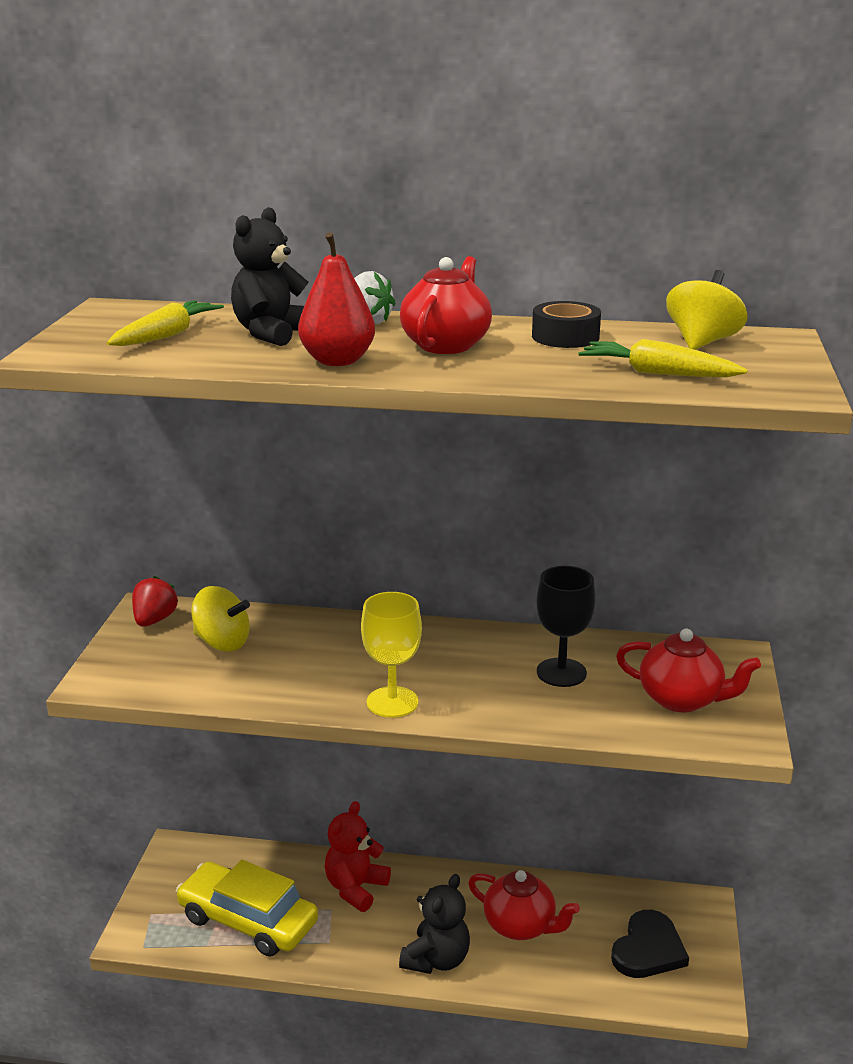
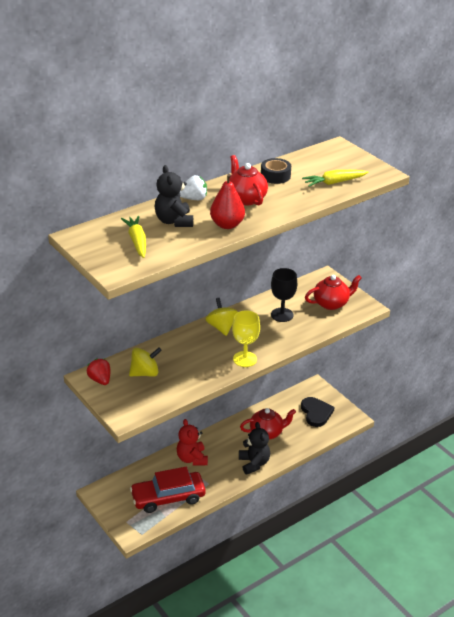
camera: 45 degrees left, 10 degrees up
yellow car [176,860,318,957] -> red car [130,467,206,513]
yellow spinning top [666,270,748,350] -> yellow spinning top moved to [205,298,238,336]

